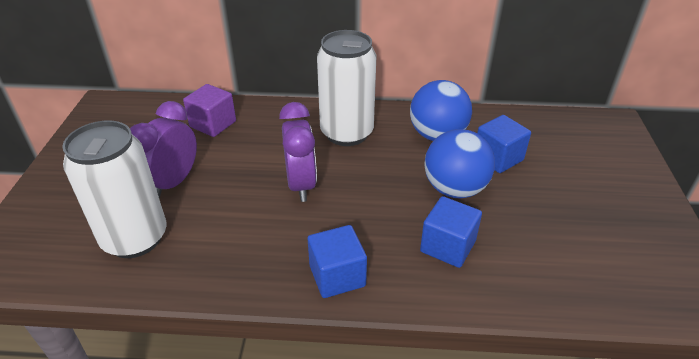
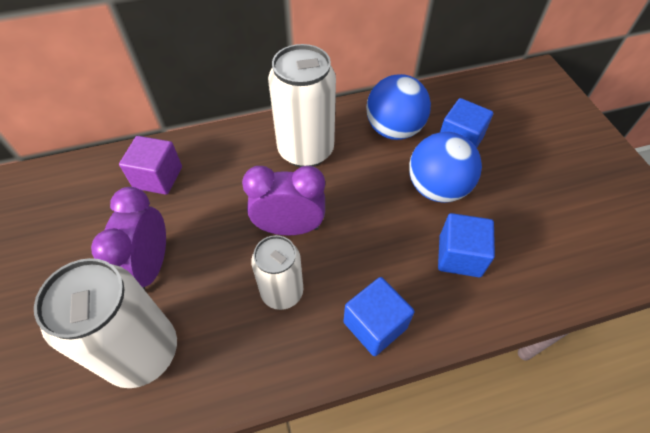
camera: 20 degrees left, 15 degrees up
purple clock [279,102,317,202] -> purple clock turned 60 degrees counterclockwise [242,166,325,236]
none -> white can [251,235,303,310]

